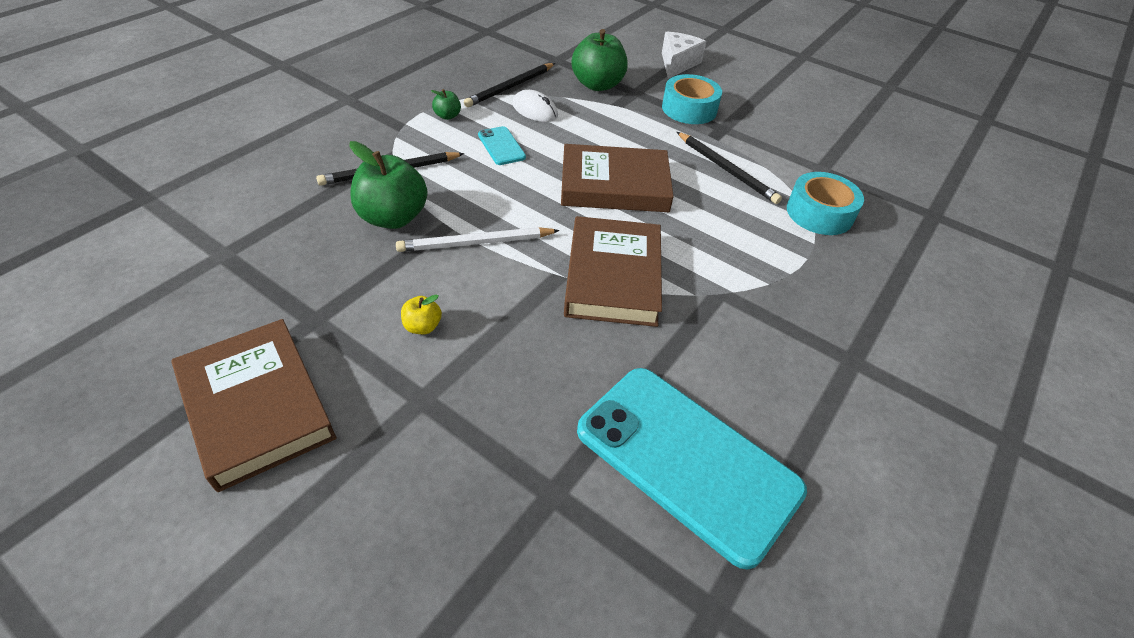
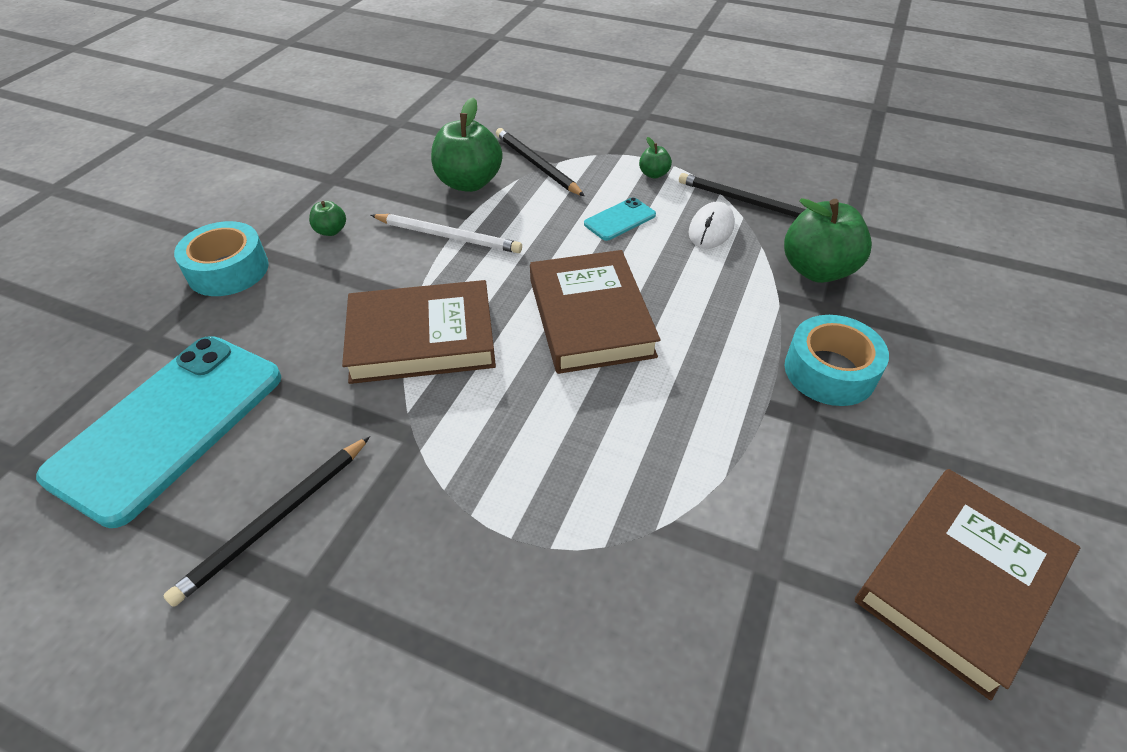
camera: 80 degrees right, 0 degrees up
brown book [171,319,337,492] -> brown book moved to [855,469,1080,700]
white pencil [396,227,560,252] -> white pencil turned 135 degrees clockwise [371,214,522,253]
yellow apple [401,294,442,334] -> green apple [309,201,346,236]
white cheese [662,32,706,79] -> none
black pencil [677,132,782,204] -> black pencil moved to [163,436,370,607]
turquoise tape [787,172,864,235] -> turquoise tape moved to [174,221,269,296]

